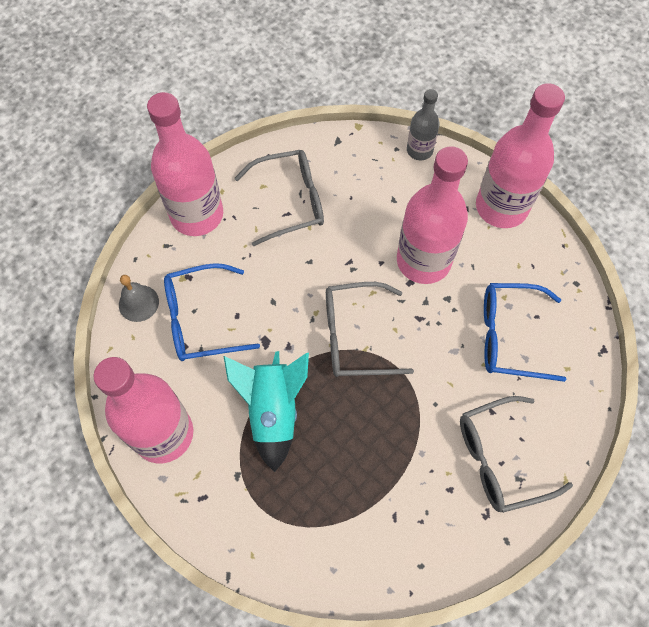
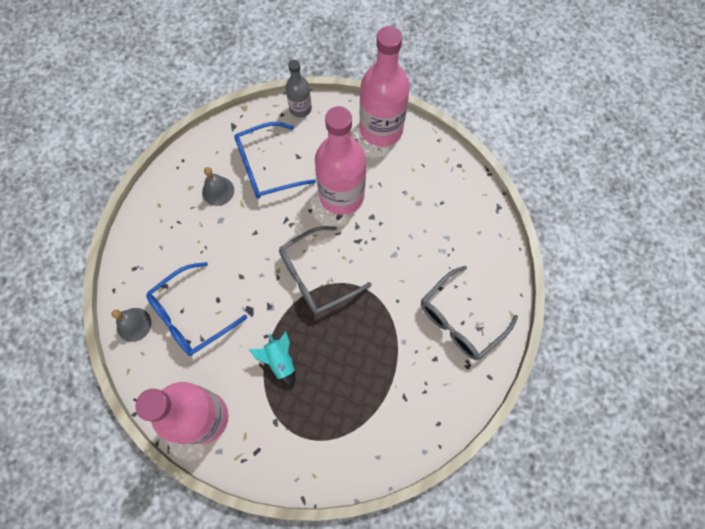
camera: 25 degrees left, 5 degrees up
pink bottle [147,92,223,236] -> none
turquoise rocket [224,351,309,472] -> turquoise rocket [249,332,295,388], size x0.59
grey glasses [234,150,324,247] -> grey bell [202,167,234,206]
blue glasses [484,283,566,382] -> blue glasses moved to [234,122,316,199]

